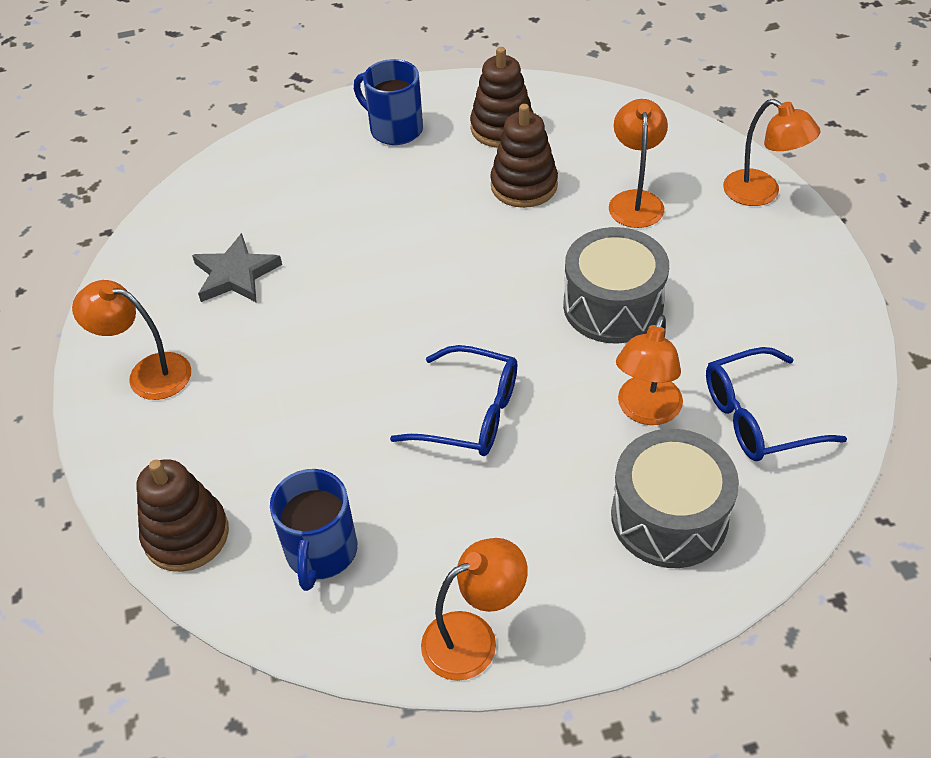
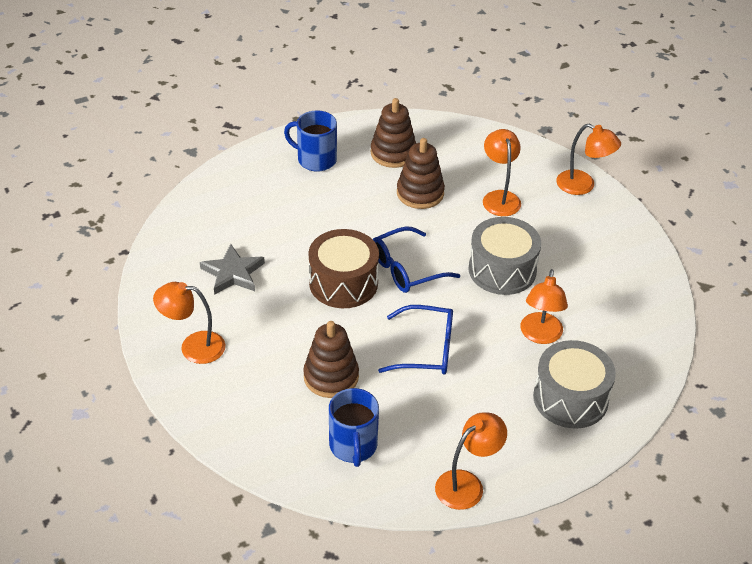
camera: 15 degrees left, 5 degrees down
brown stacking toy [137,459,229,572] -> brown stacking toy moved to [303,321,359,398]
blue glasses [706,347,847,461] -> blue glasses moved to [373,226,460,293]
none -> brown drum [309,229,379,308]

